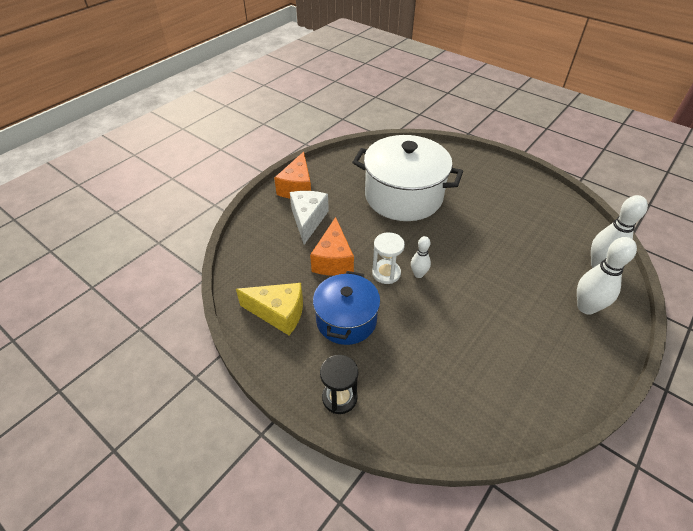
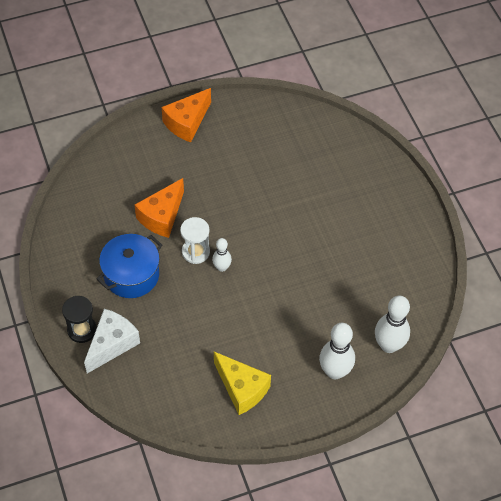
camera: 30 degrees right, 10 degrees up
yellow cheese [236,283,303,335] -> yellow cheese moved to [214,352,271,415]
white cheese [290,191,329,245] -> white cheese moved to [84,309,140,373]
white pot [352,135,463,221] -> none

